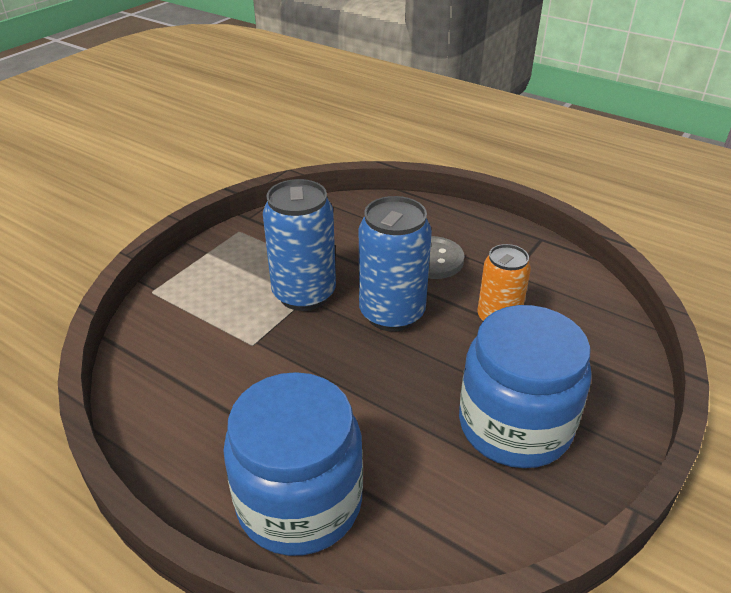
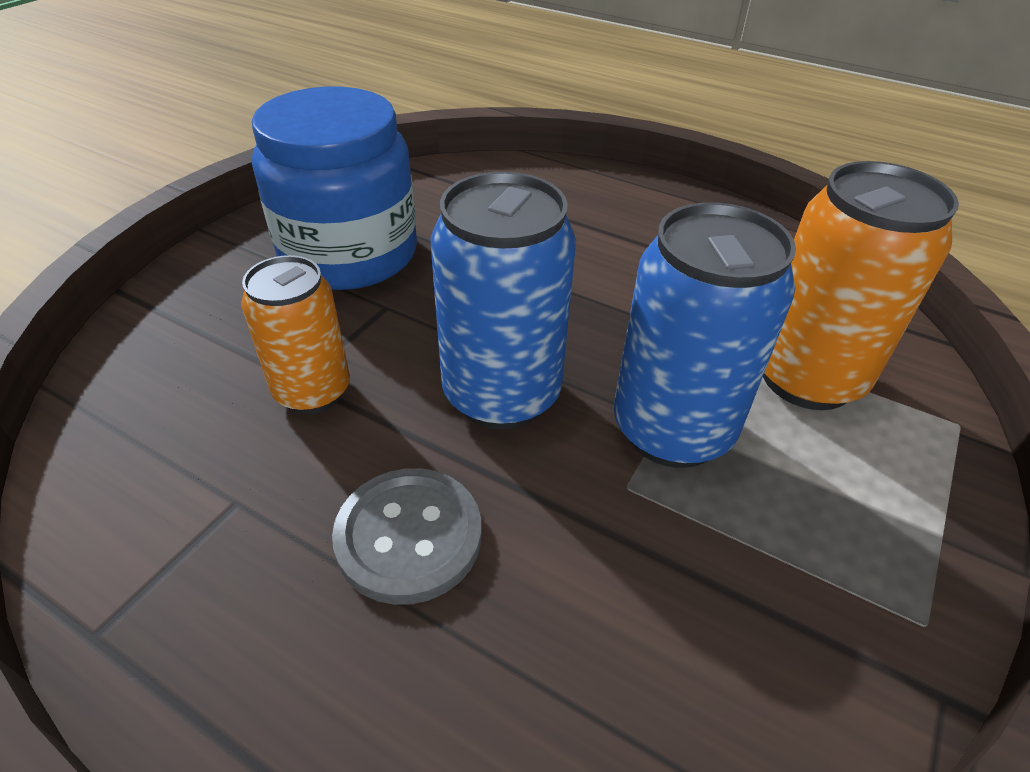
camera: 175 degrees right, 5 degrees up
blue jar [223,372,363,556] -> none
none -> orange can [763,161,959,410]

